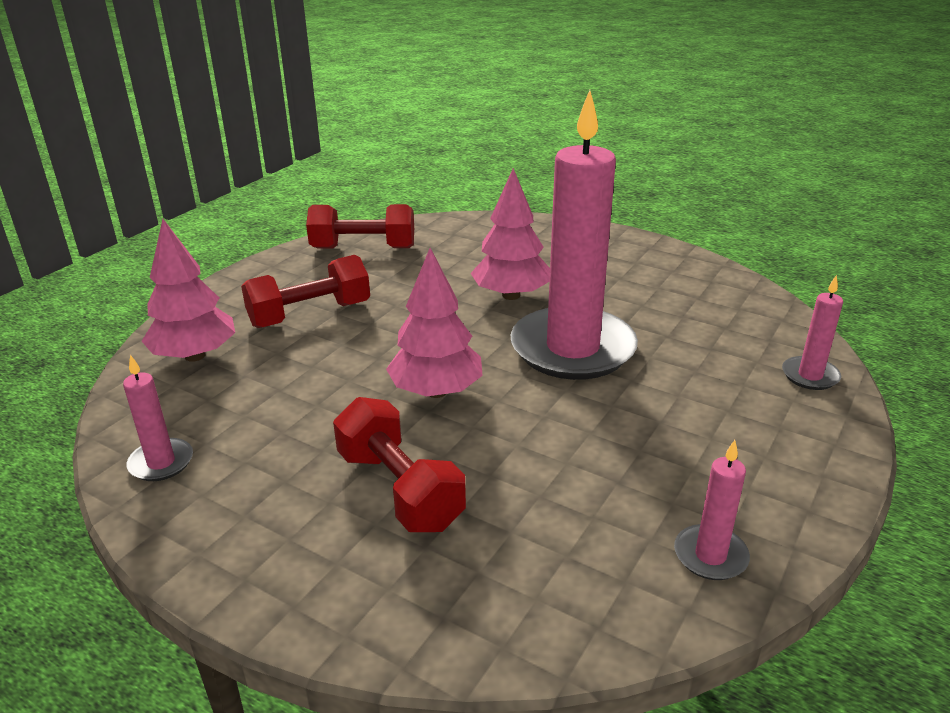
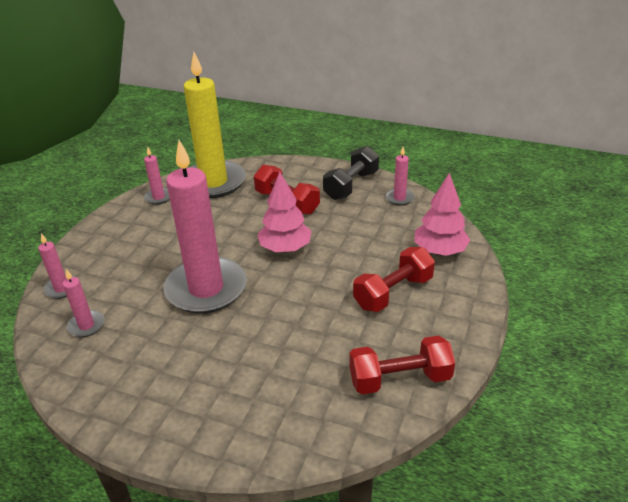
camera: 170 degrees right, 5 degrees up
pink tree [471,168,550,300] -> none
none -> pink candle [63,269,105,337]
none -> yellow candle [183,52,246,198]
none -> black dumbbell [323,146,379,200]

